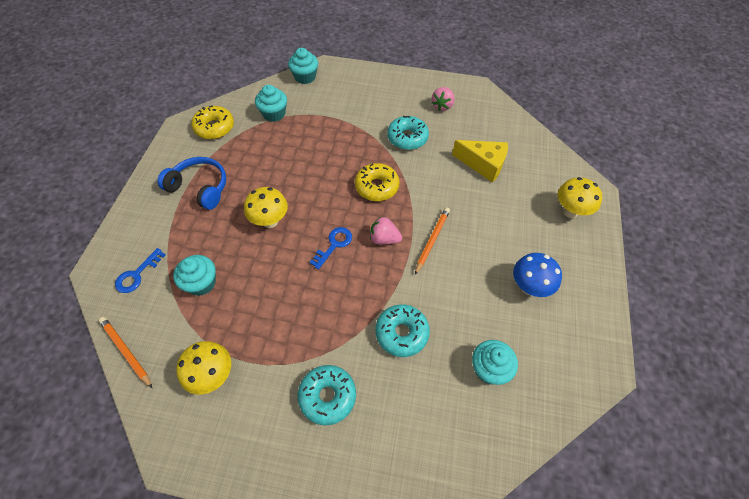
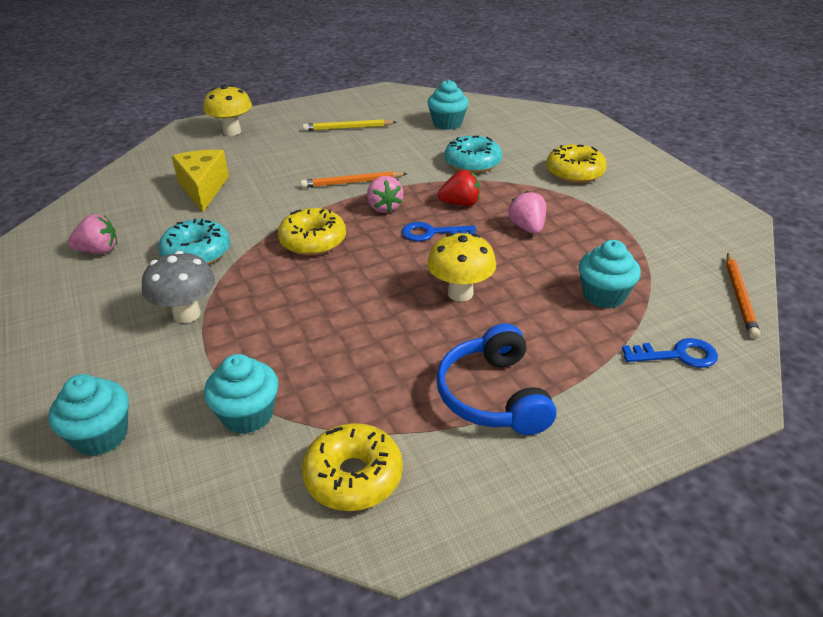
camera: 125 degrees left, 20 degrees down
yellow mushroom [176,341,231,394] -> none
turquoise donut [298,365,356,425] -> yellow donut [546,144,607,183]
blue mushroom [513,253,562,297] -> yellow pencil [303,119,396,131]
none -> grey mushroom [142,251,215,323]
none -> red strawberry [438,170,480,206]
none -> pink strawberry [508,191,547,234]

